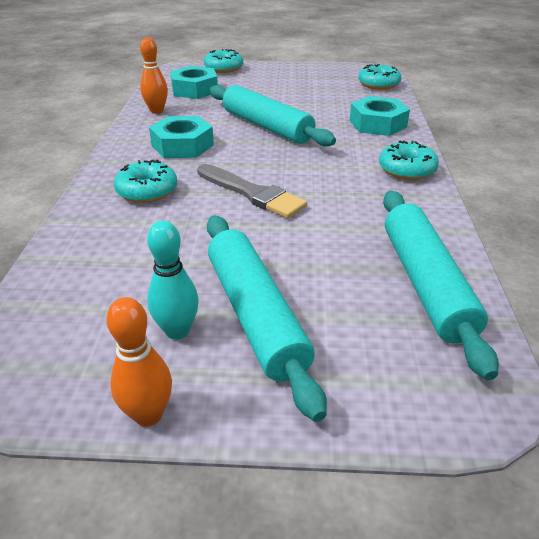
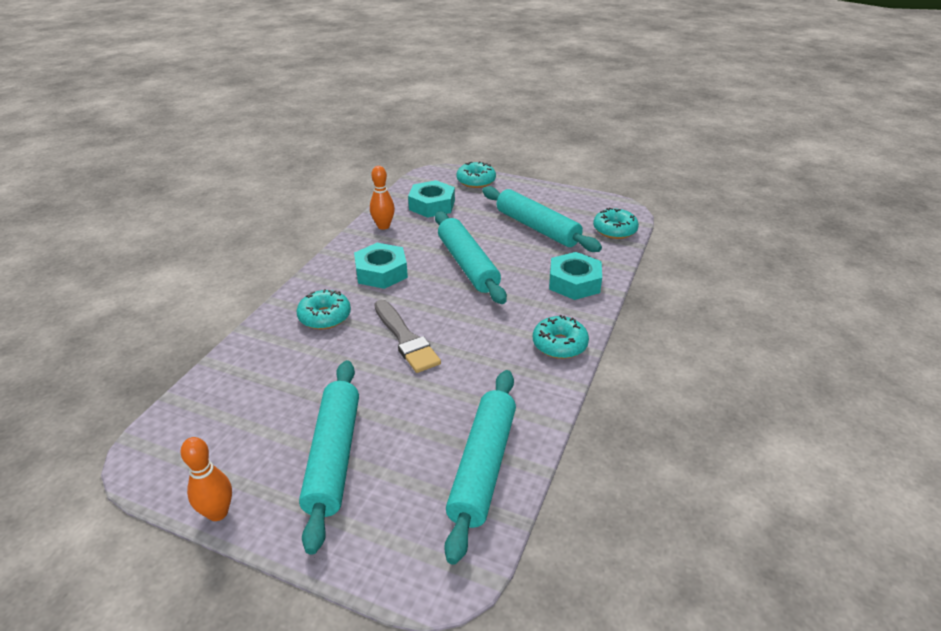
camera: 20 degrees right, 0 degrees up
turquoise bowling pin [147,221,199,340] -> none
none -> turquoise rolling pin [482,186,602,252]

